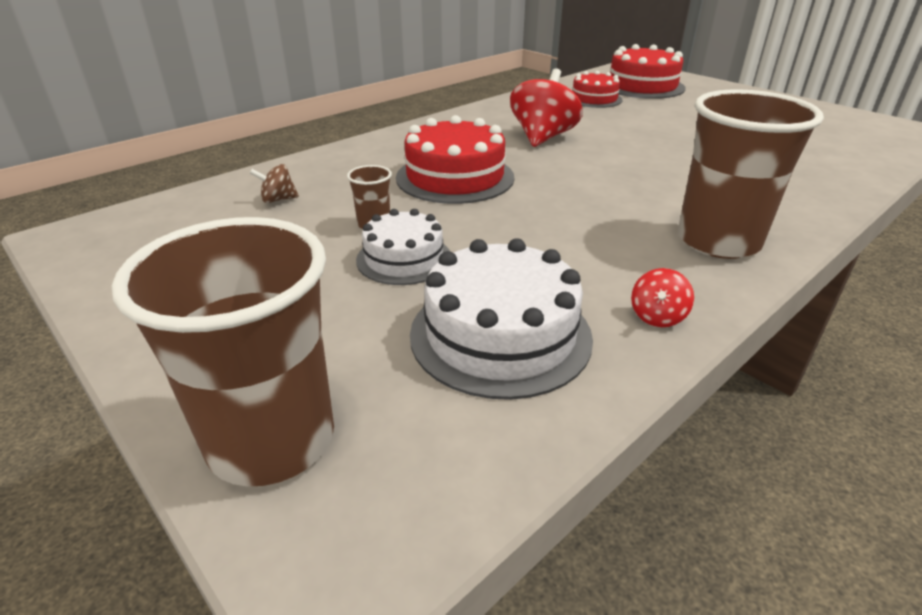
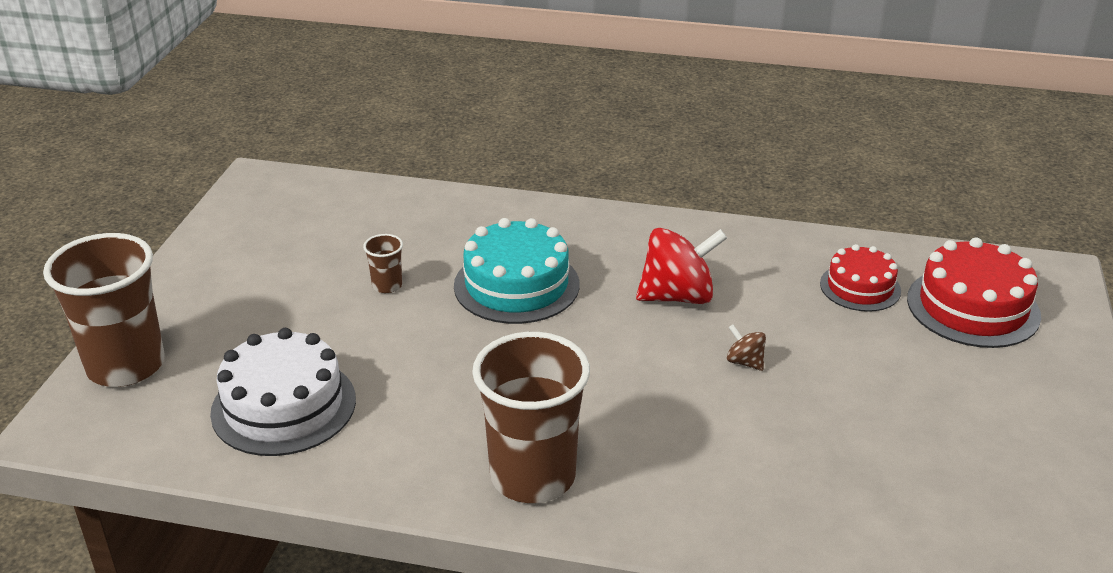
camera: 55 degrees right, 0 degrees up
brown spinning top [250,164,299,203] -> brown spinning top moved to [727,324,766,371]
white cake [356,209,450,285] -> none
red cake [396,115,514,204] -> turquoise cake [454,218,580,324]
red spinning top [631,268,694,327] -> none

